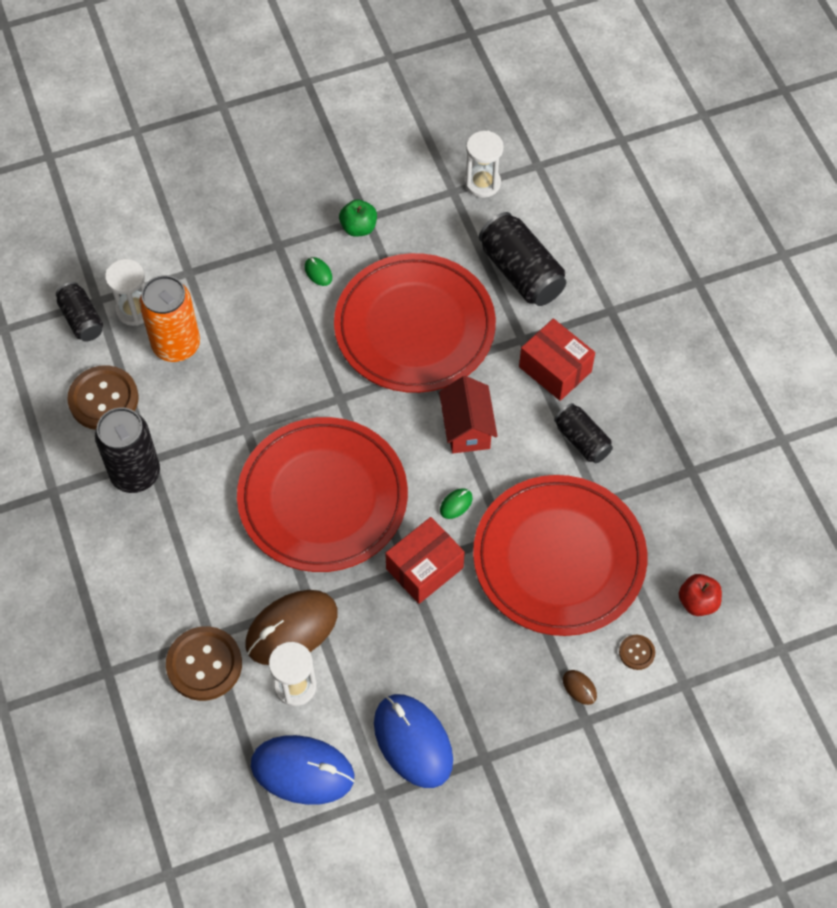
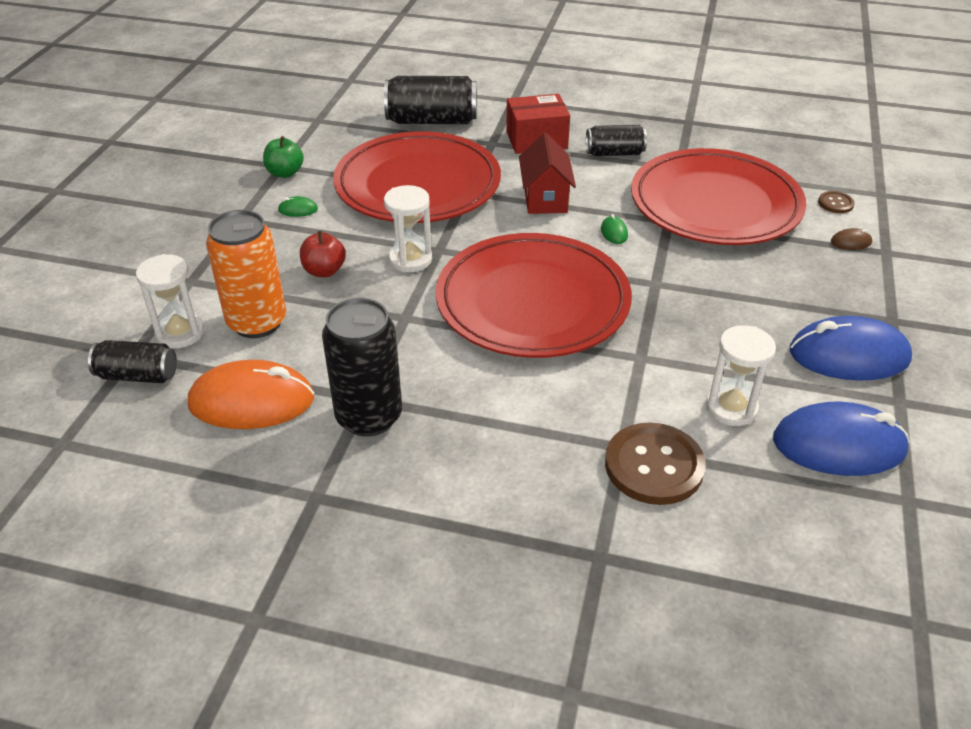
camera: 55 degrees left, 20 degrees down
brown button [67,365,139,430] -> orange mouse [188,360,314,429]
brown mouse [245,590,338,665] -> none
blue mouse [251,735,354,805] -> blue mouse turned 45 degrees clockwise [773,402,909,476]
red box [385,517,465,604] -> none
red house [439,376,498,453] -> red house turned 60 degrees clockwise [519,133,576,214]
white hourglass [465,131,504,198] -> white hourglass moved to [384,185,432,272]
red apple [679,574,722,616] -> red apple moved to [300,231,346,277]

